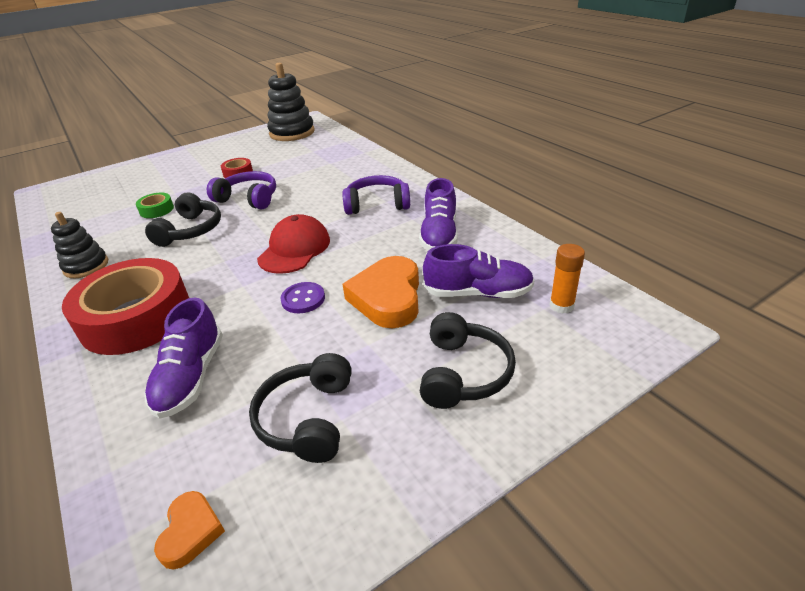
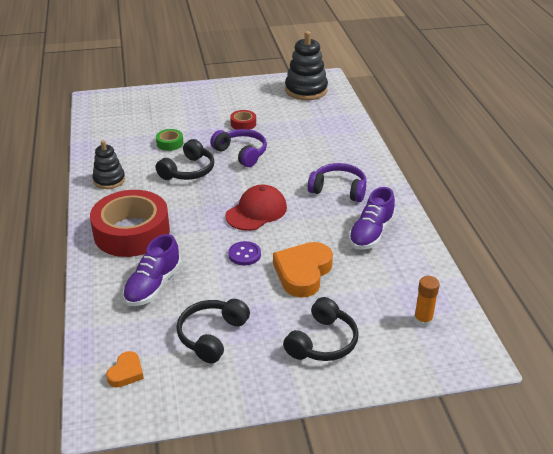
camera: 20 degrees right, 0 degrees up
purple shoe [423,244,535,298] -> none

